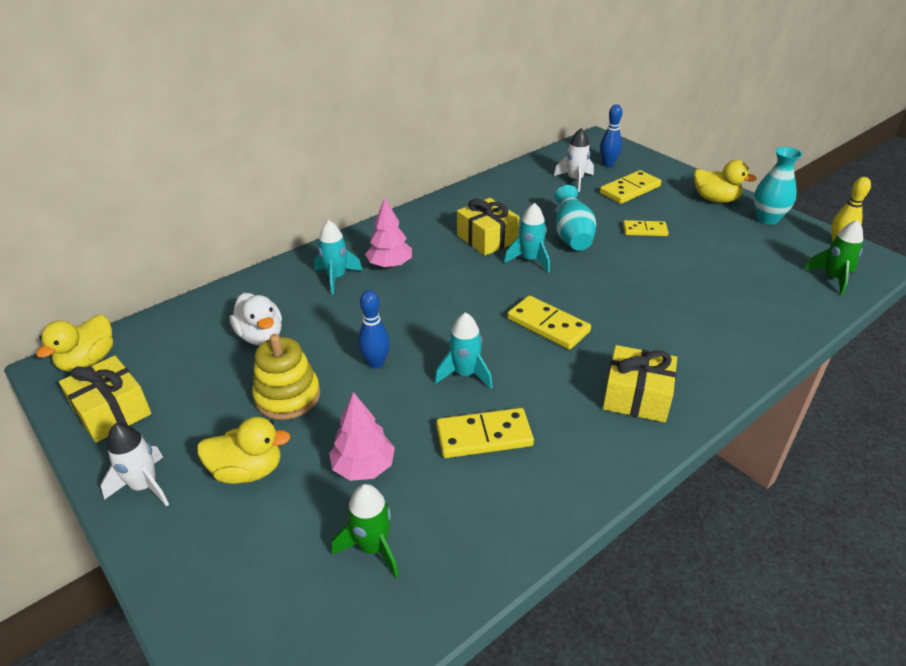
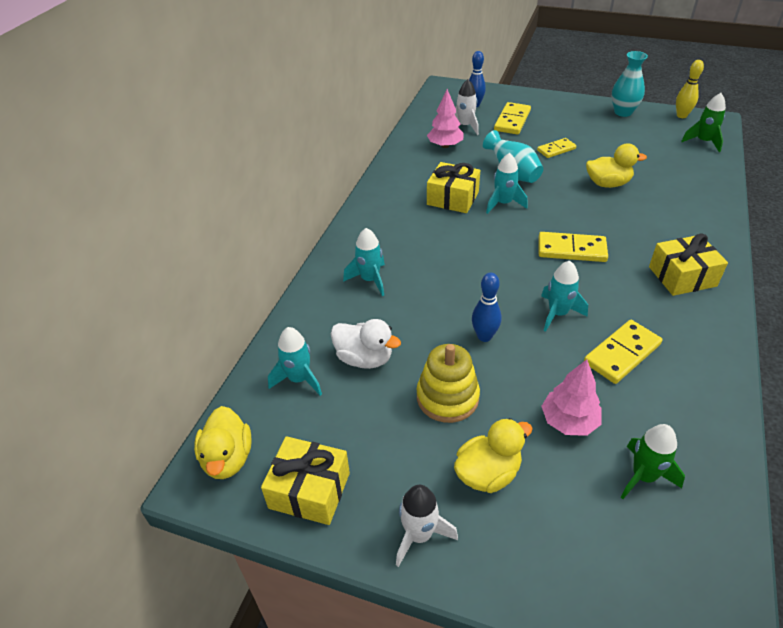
camera: 30 degrees left, 5 degrees up
pink tree [365,198,412,268] -> pink tree moved to [427,89,464,148]
yellow duck [694,160,757,203] -> yellow duck moved to [586,143,647,188]
none -> turquoise rocket [268,327,322,396]

